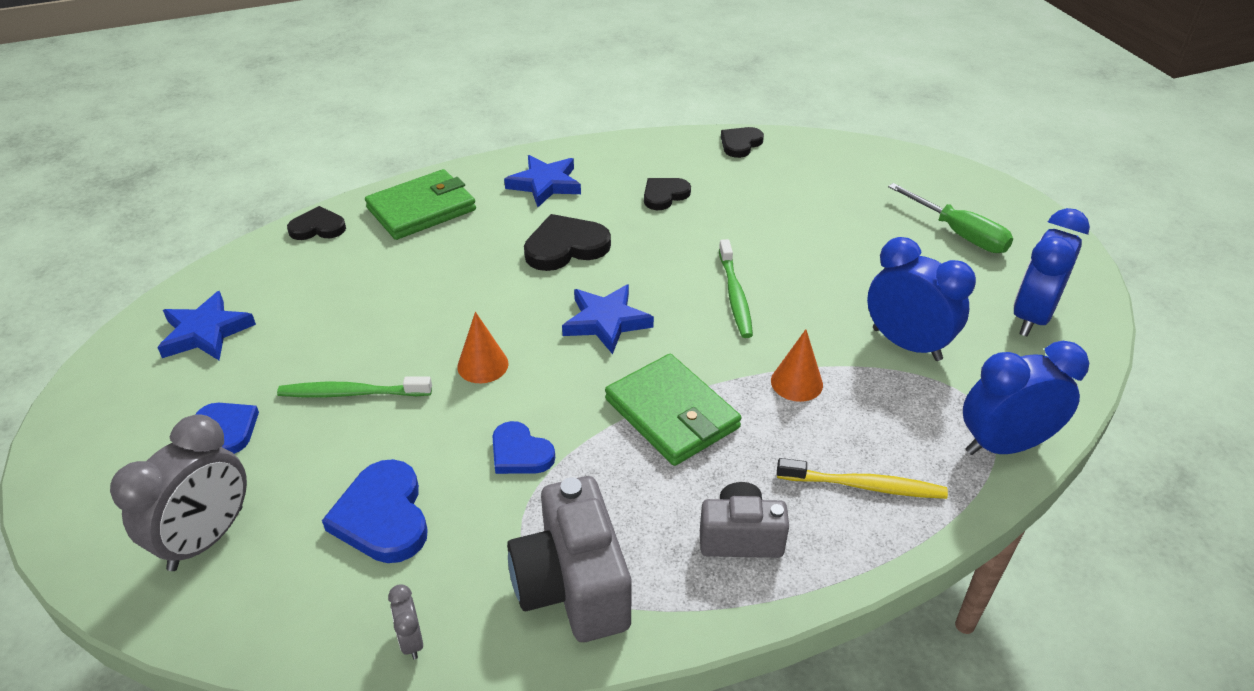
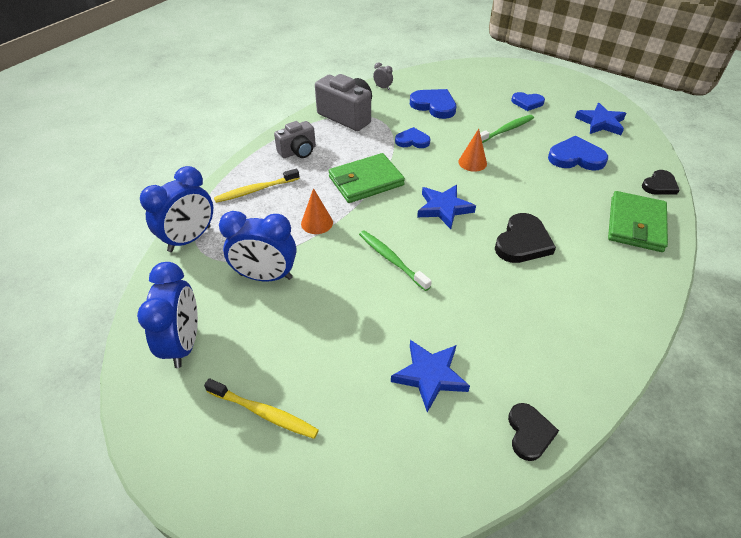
camera: 145 degrees right, 5 degrees up
grey clock [110,414,247,571] -> none
blue star [504,155,581,207] -> blue star moved to [391,340,470,412]
green wallet [605,354,742,466] -> green wallet turned 45 degrees counterclockwise [329,153,405,203]
black heart [644,178,691,210] -> none
green screwdriver [888,183,1013,253] -> yellow toothbrush [204,378,319,439]
none -> blue heart [548,136,608,171]

